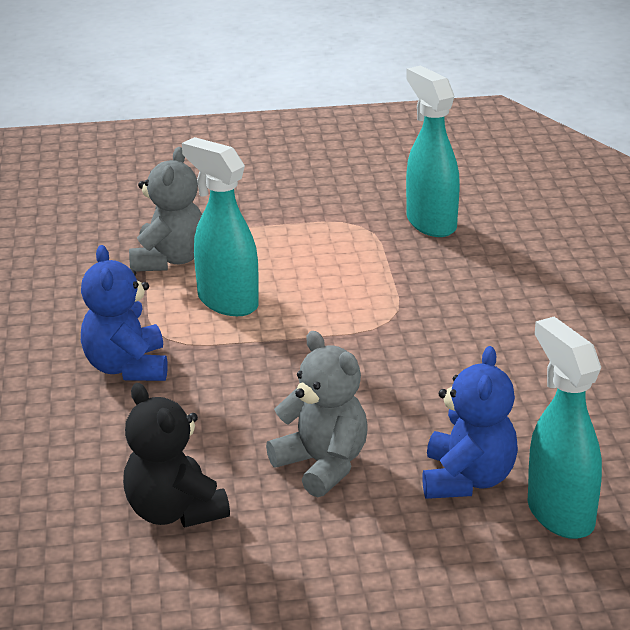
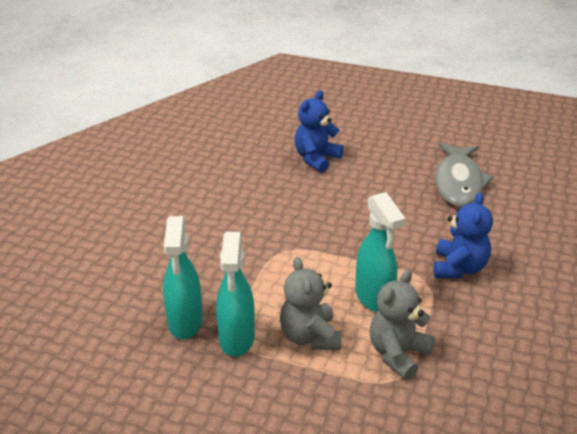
camera: 155 degrees left, 5 degrees up
black teddy bear [123,383,230,527] -> grey fish [435,143,494,206]
grey teddy bear [266,331,367,497] -> grey teddy bear moved to [280,257,341,350]
turquoise spray bottle [528,317,602,539] -> turquoise spray bottle moved to [216,232,255,357]

